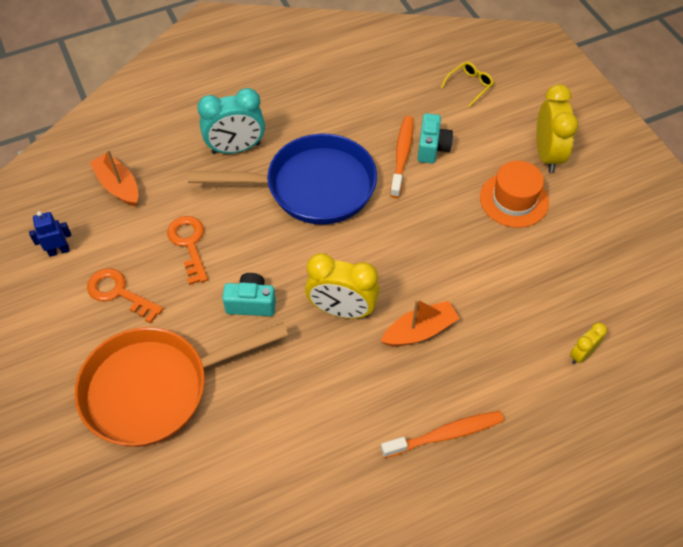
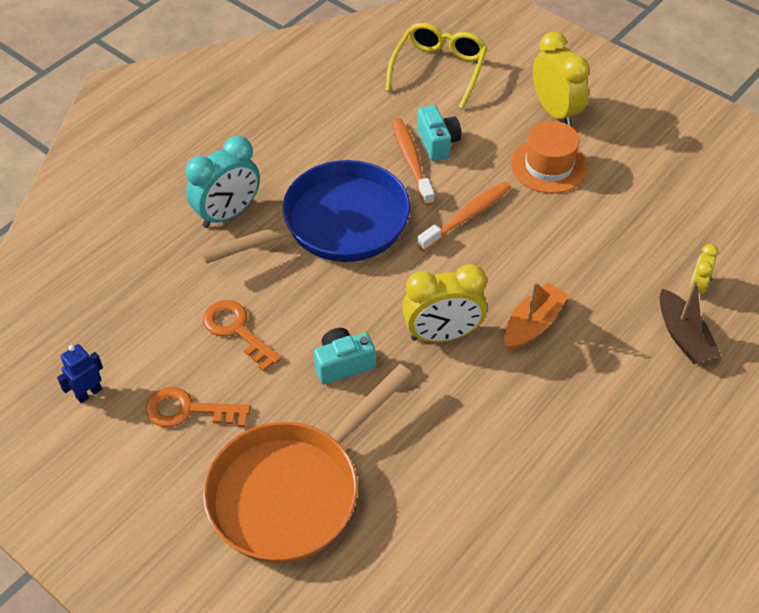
camera: 25 degrees left, 5 degrees down
orange boat [90,150,139,206] -> none
orange toothbrush [381,411,504,458] -> orange toothbrush moved to [417,181,511,251]
yellow glasses [441,62,494,107] -> yellow glasses [386,23,487,109], size x1.86
none -> brown boat [660,280,721,364]

